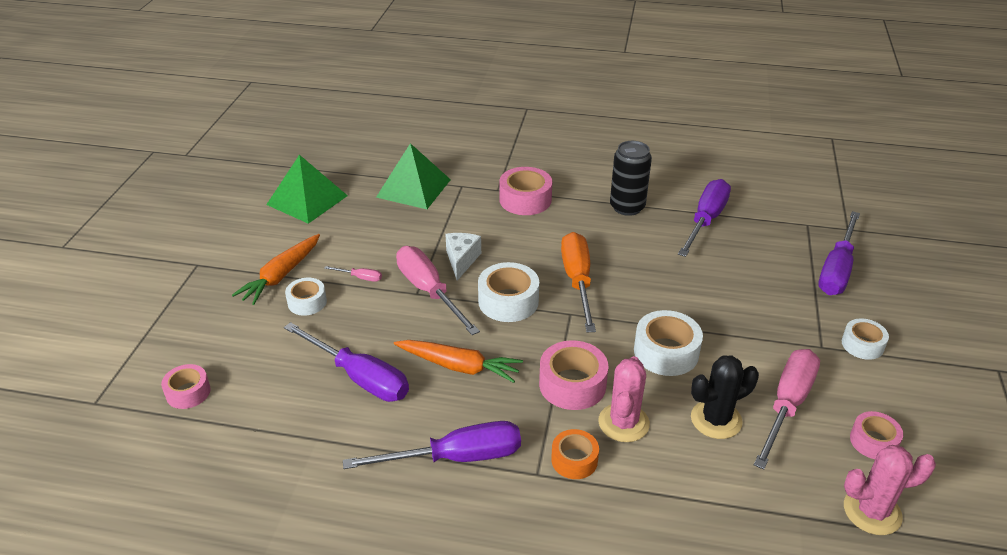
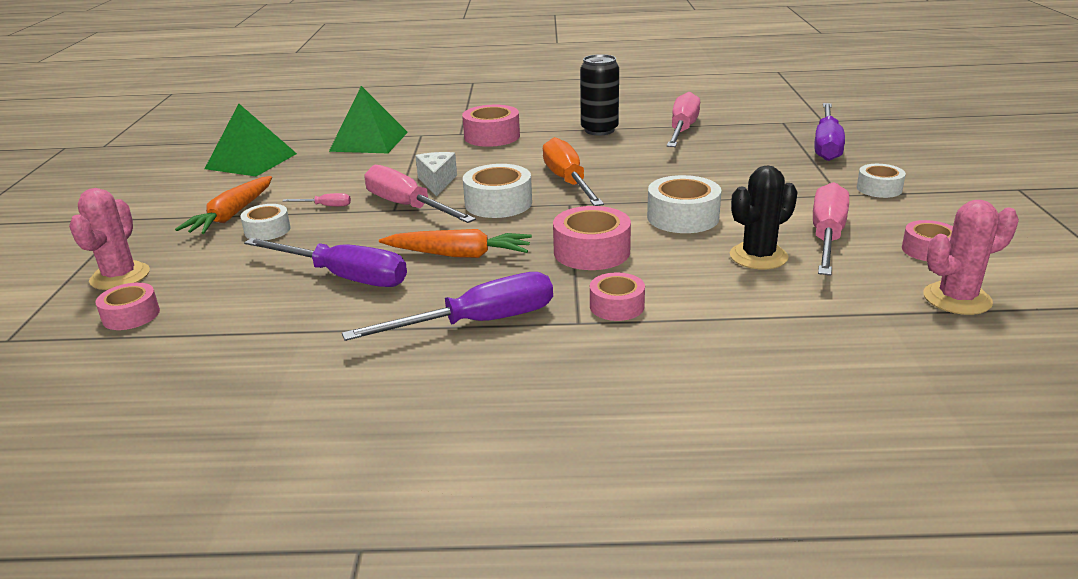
camera: 10 degrees left, 10 degrees down
orange tape [551,429,599,479] -> pink tape [590,272,645,321]
pink cactus [598,356,650,442] -> pink cactus moved to [69,188,150,290]
purple screwdriver [678,179,731,257] -> pink screwdriver [667,92,700,147]

